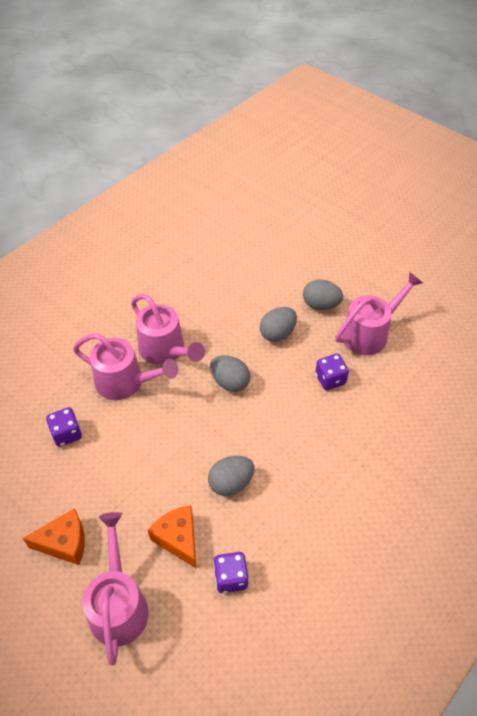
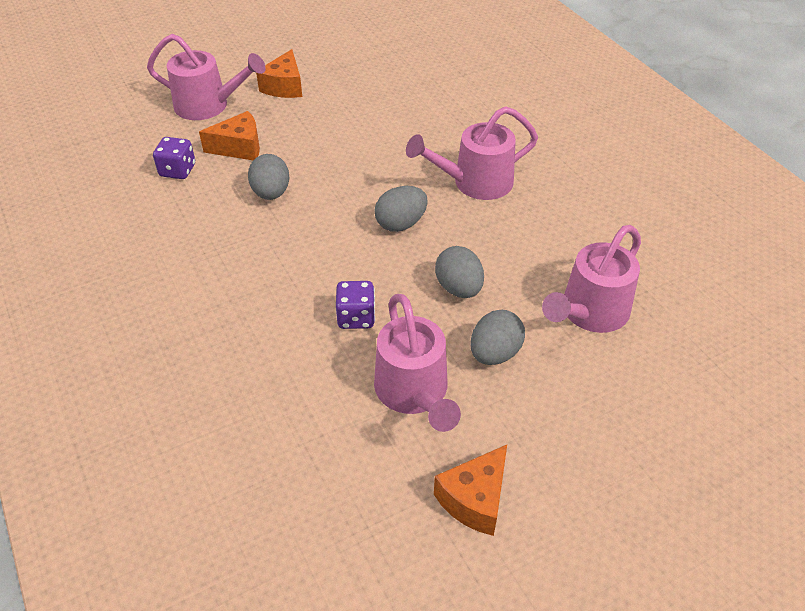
camera: 110 degrees right, 5 degrees down
purple dice [46,407,82,447] -> none
pink watering can [73,333,178,400] -> pink watering can moved to [542,225,641,333]
none -> orange cheese [434,445,507,536]

